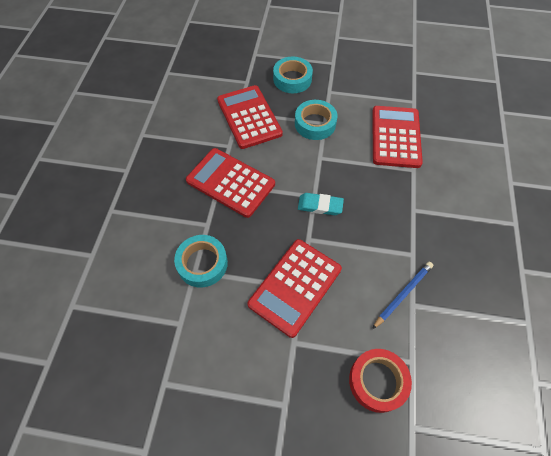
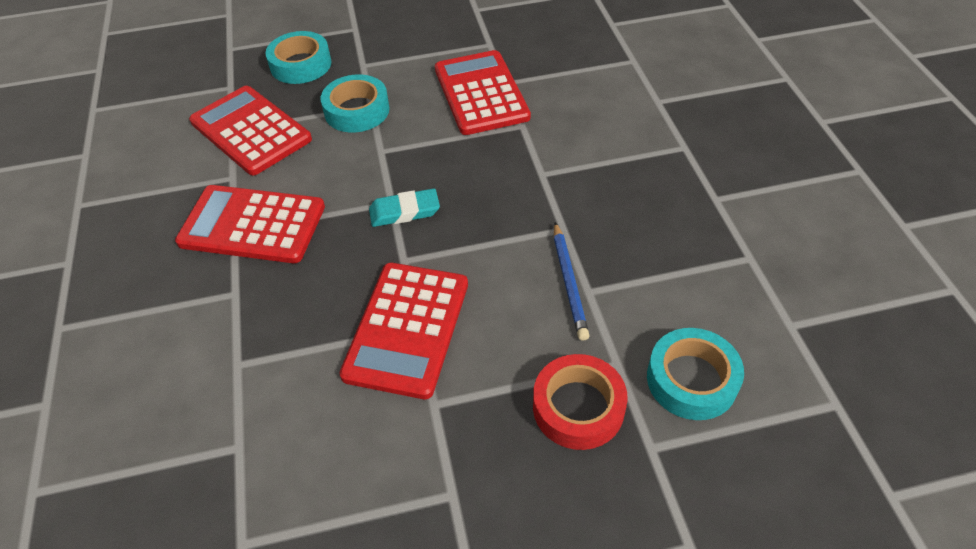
camera: 20 degrees left, 10 degrees down
turquoise tape [174,235,228,287] -> turquoise tape moved to [647,328,744,420]
blue pencil [372,262,433,329] -> blue pencil turned 150 degrees clockwise [554,222,590,341]

